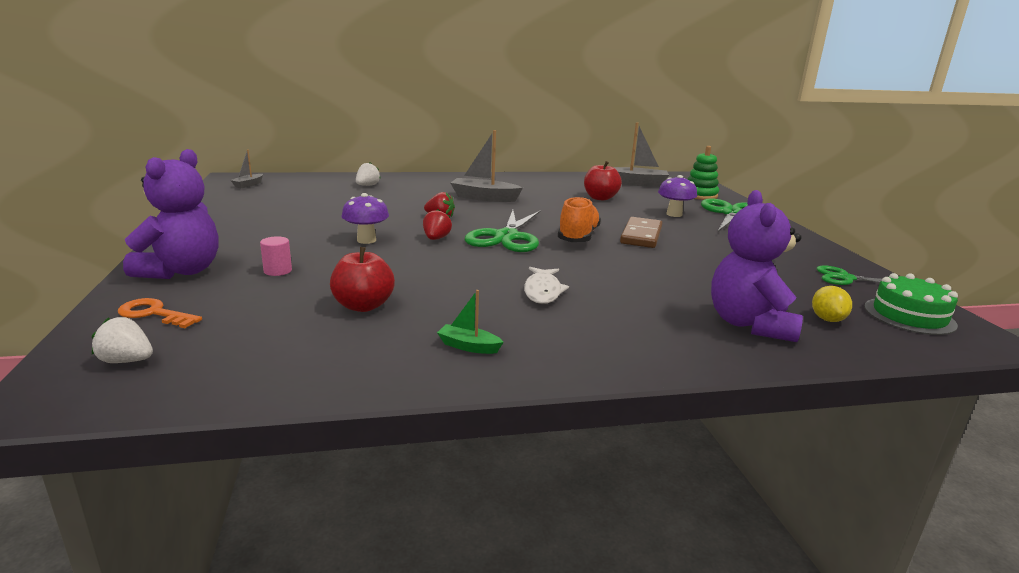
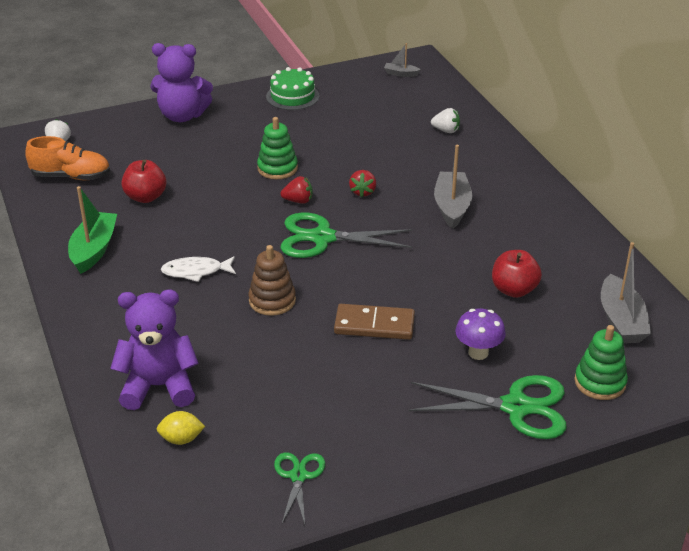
camera: 80 degrees right, 15 degrees up
orange key [118,298,202,328] -> none
pink cylinder [260,236,292,276] -> none
purple mushroom [341,193,389,244] -> green stacking toy [257,117,298,179]
green boat [437,290,504,354] -> green boat [68,186,117,274], size x1.92
orange shoe [558,196,601,242] -> orange shoe moved to [25,136,110,180]
green cake [864,273,958,335] -> green cake moved to [266,67,319,110]
none -> brown stacking toy [248,245,296,316]

